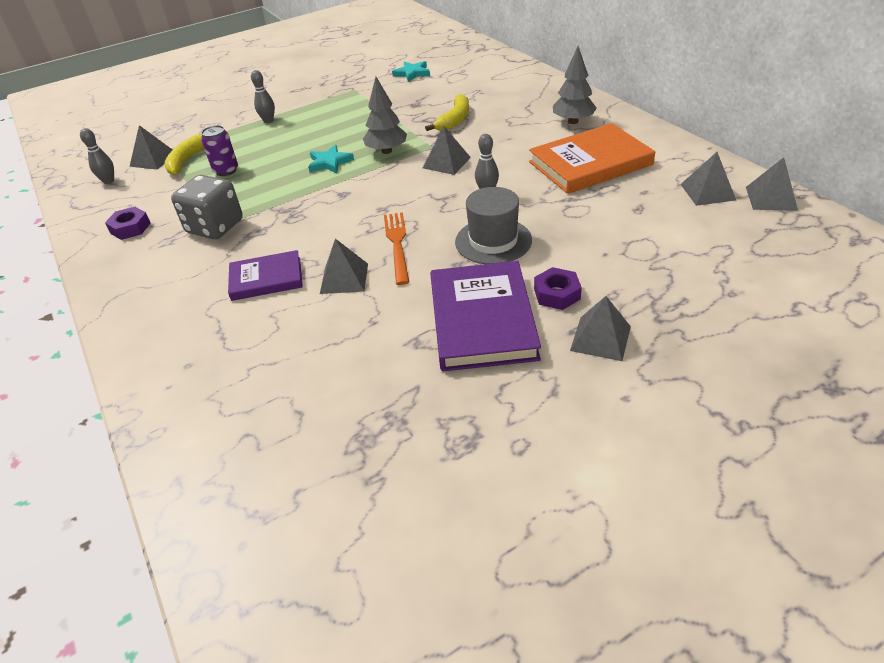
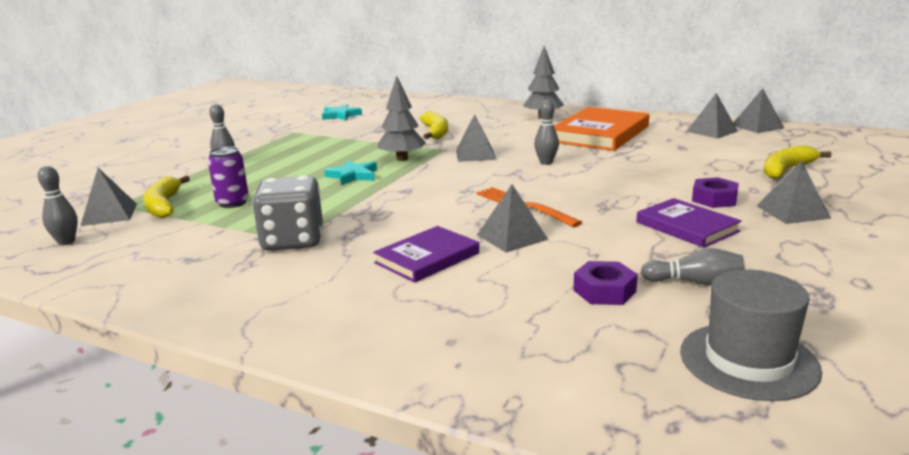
camera: 35 degrees left, 20 degrees down
purple nut [105,207,151,240] -> purple nut moved to [573,261,638,305]
purple book [430,261,541,372] -> purple book [636,198,742,248], size x0.60
grey hat [455,187,532,264] -> grey hat moved to [680,269,822,401]
none -> grey bowling pin [641,248,745,285]
none -> yellow banana [764,145,831,179]

